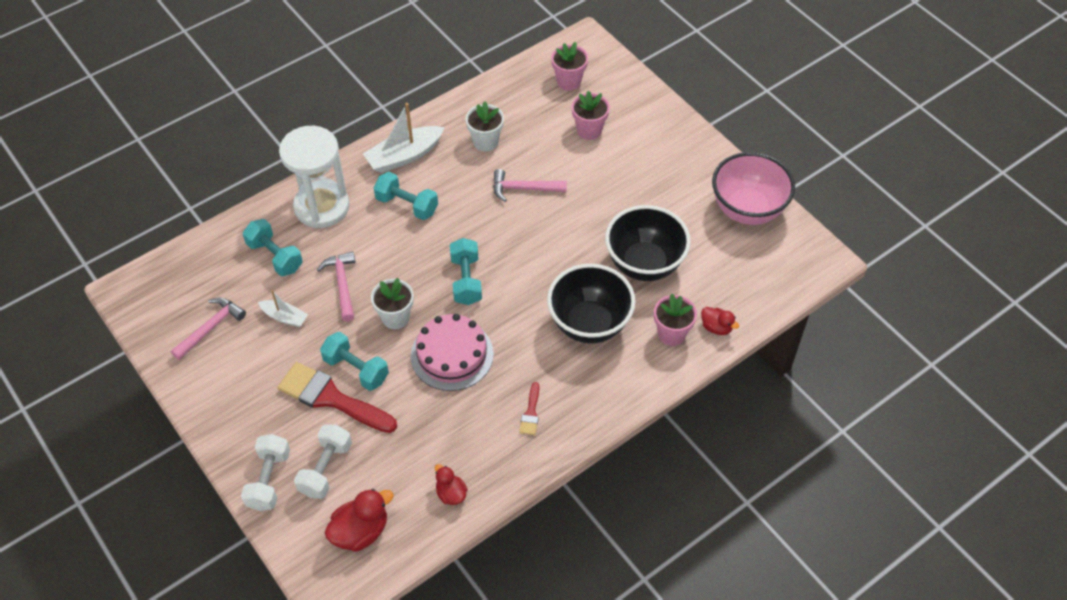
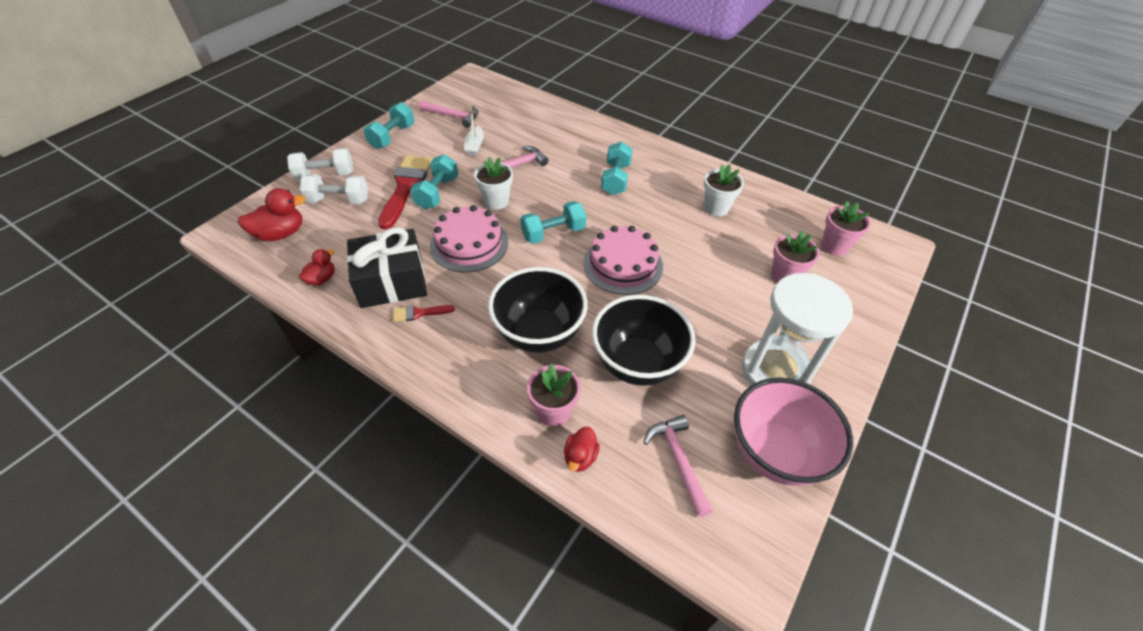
camera: 70 degrees right, 5 degrees down
turquoise dumbbell [243,219,303,276] -> turquoise dumbbell moved to [364,102,415,149]
white hourglass [279,126,350,228] -> white hourglass moved to [742,273,853,385]
red duck [324,489,394,552] -> red duck turned 60 degrees counterclockwise [237,188,306,241]
white boat [363,103,445,173] -> none
pink hammer [493,169,567,202] -> pink hammer moved to [643,415,713,517]
none -> black gift [347,227,427,308]
none -> pink cake [583,226,663,295]

